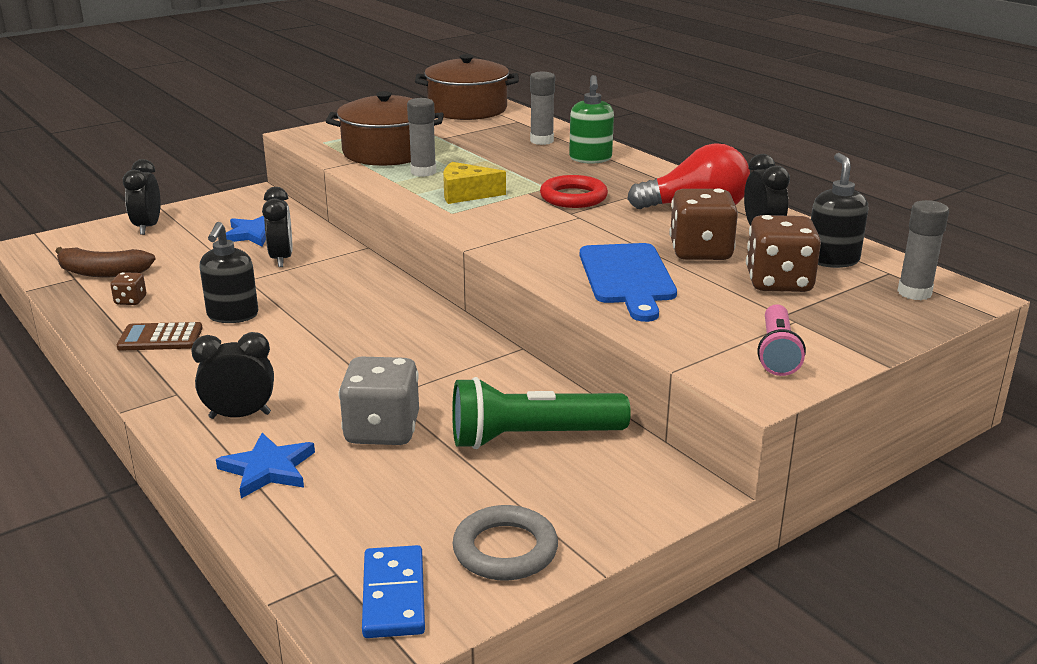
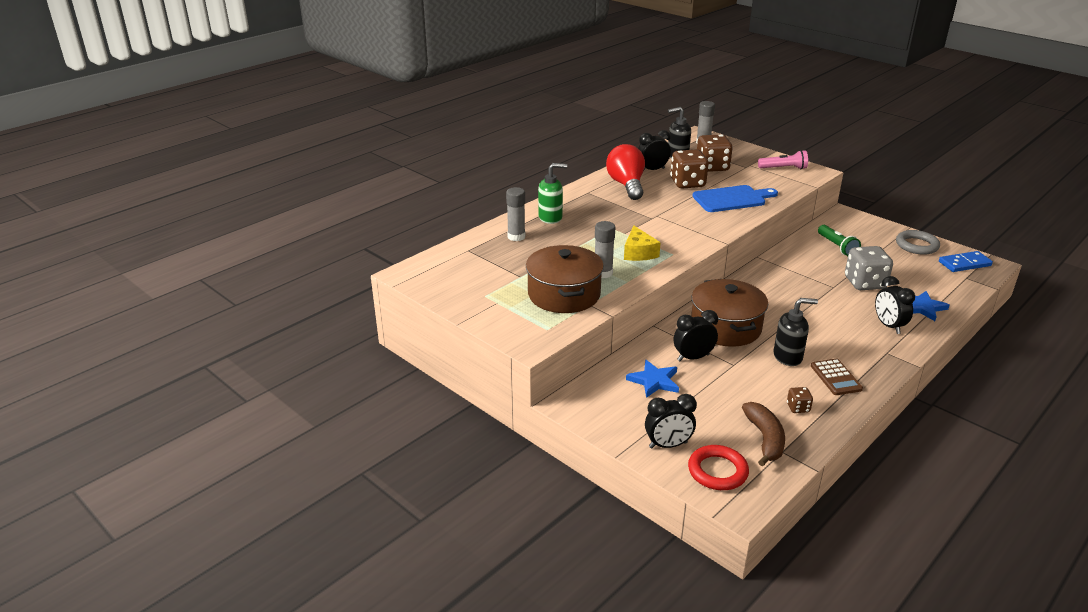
camera: 100 degrees left, 5 degrees up
brown pot [415,54,519,120] -> brown pot moved to [691,279,768,347]
green flashlight [452,377,631,449] -> green flashlight [818,225,861,256], size x0.64
red ring [540,175,608,208] -> red ring moved to [688,445,749,490]

